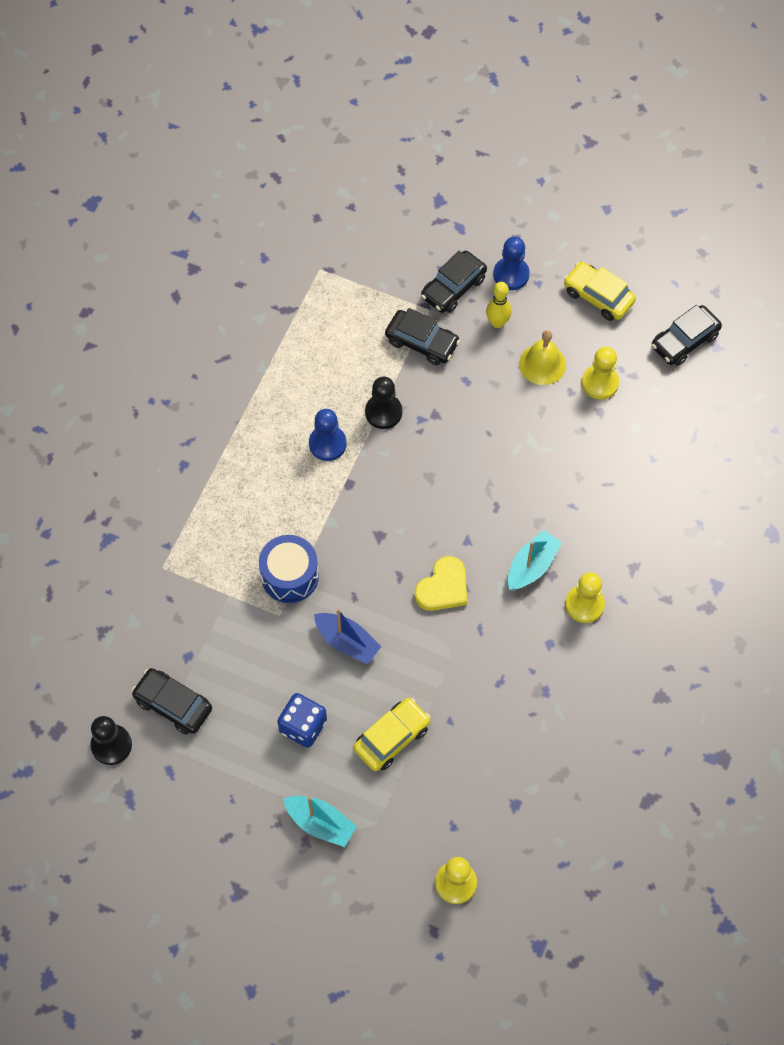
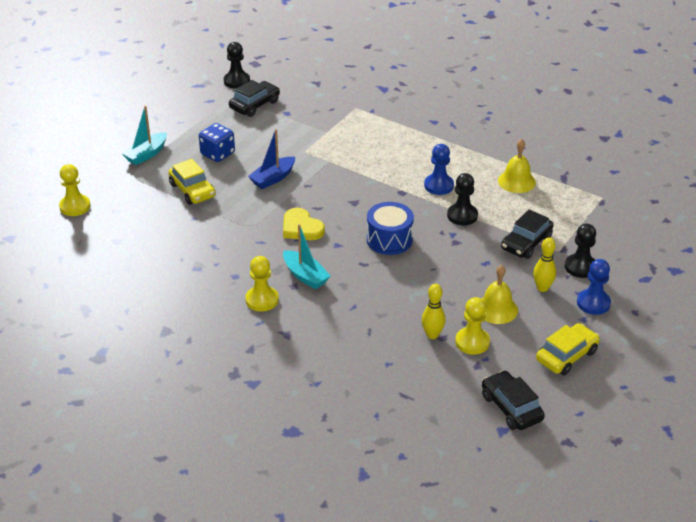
camera: 100 degrees right, 25 degrees down
blue drum [259,535,319,603] -> blue drum moved to [367,202,414,255]
black car [421,251,487,313] -> black pawn [565,224,596,278]
none -> yellow bowling pin [421,284,445,339]
none -> yellow bell [498,139,536,193]

